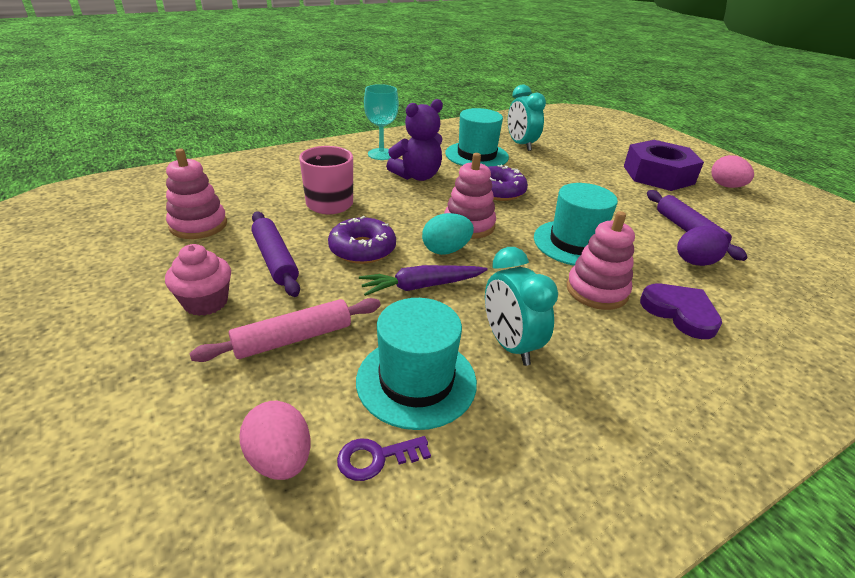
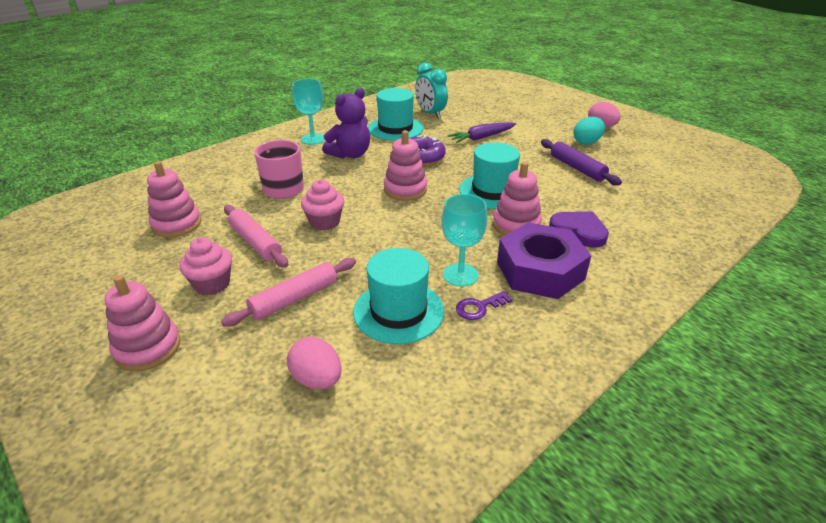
camera: 10 degrees left, 0 degrees up
purple rolling pin [251,212,300,297] -> pink rolling pin [224,205,288,268]
purple donut [328,216,396,264] -> pink cupcake [301,180,344,231]
purple key [337,436,431,481] -> purple key moved to [456,291,512,320]
purple carrot [359,265,488,296] -> purple carrot moved to [447,122,516,143]
turquoise egg [422,213,474,255] -> turquoise egg moved to [573,117,605,145]
turquoise clock [485,247,558,366] -> turquoise goblet [442,194,488,287]
purple nut [624,140,704,191] -> purple nut moved to [497,222,591,299]
purple egg [677,226,728,266] -> none
none -> pink stacking toy [104,275,180,371]

